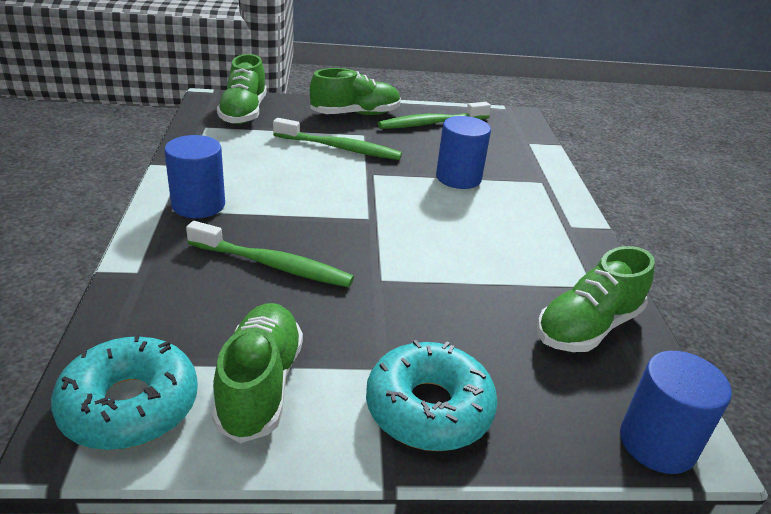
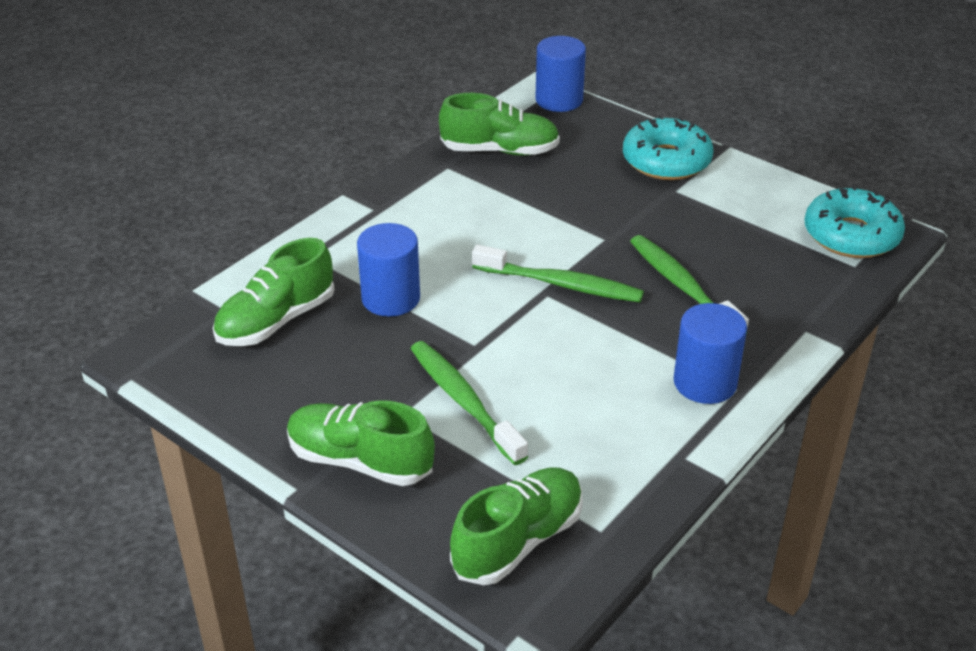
camera: 135 degrees left, 5 degrees up
green shoe [212,303,303,443] -> green shoe moved to [213,238,335,346]
green toothbrush [378,102,491,129] -> green toothbrush moved to [472,245,644,302]

